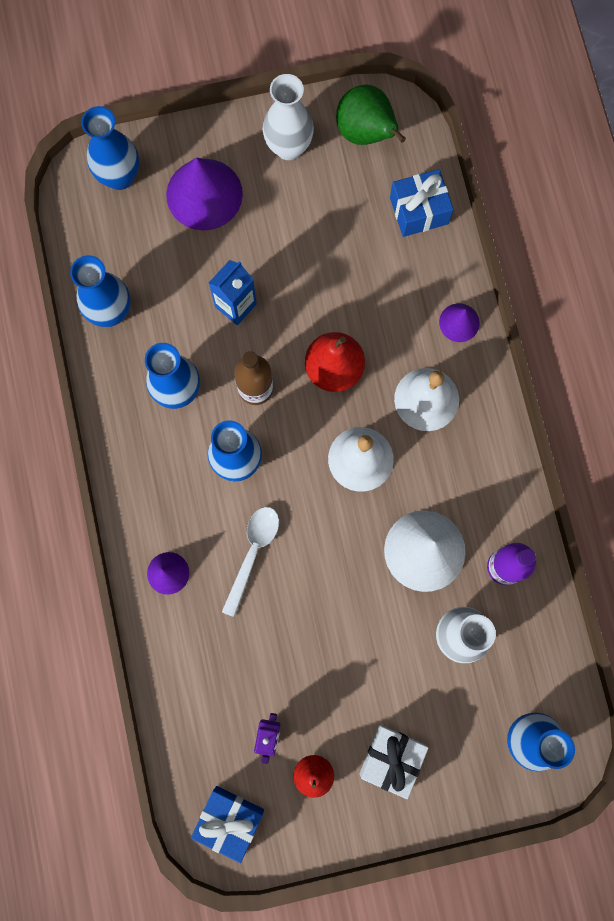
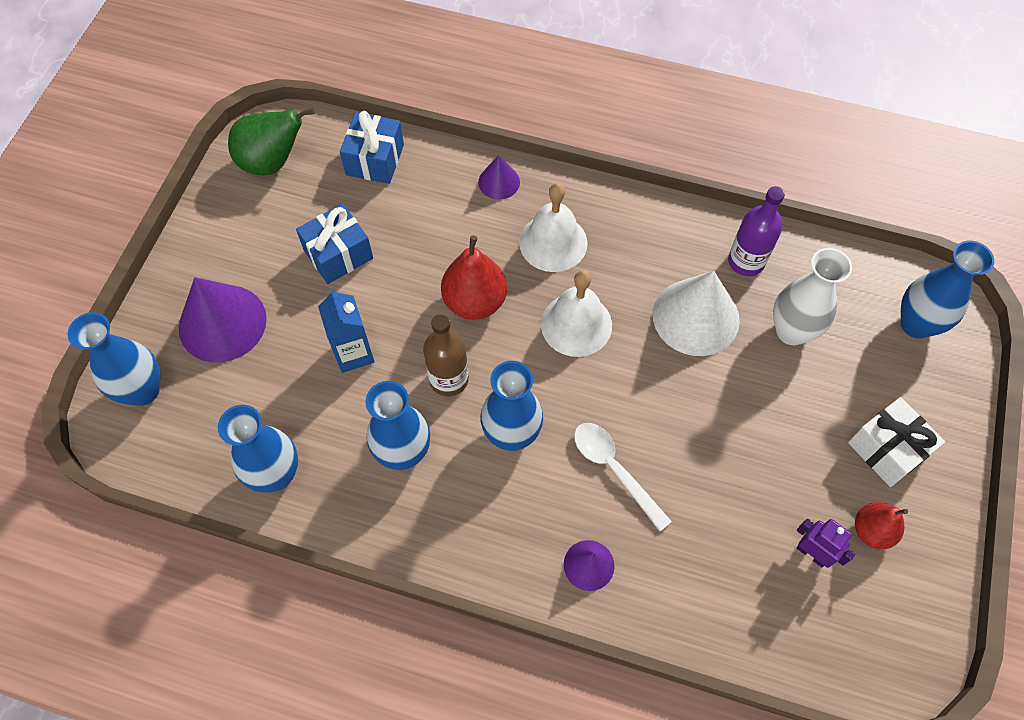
camera: 60 degrees left, 15 degrees down
blue gift [191,786,264,863] -> blue gift moved to [296,203,373,284]
white vase [263,74,314,160] -> none

